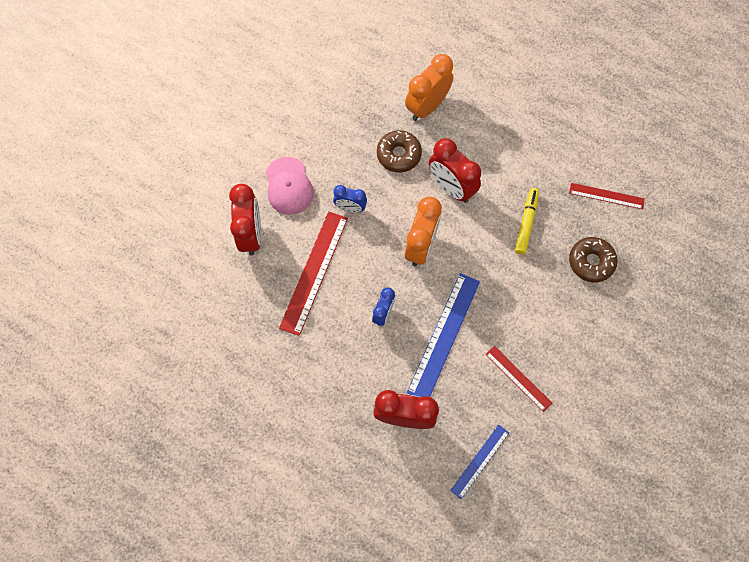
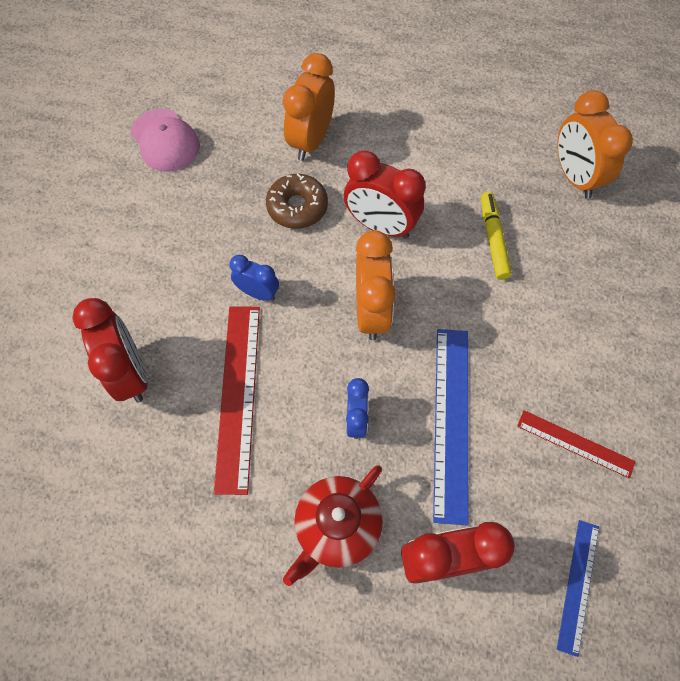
camera: 20 degrees left, 5 degrees down
pink cap [266,157,314,215] -> pink cap moved to [131,109,200,172]
blue clock [333,185,367,213] -> blue clock turned 150 degrees counterclockwise [230,255,279,301]
red ruler [569,183,645,209] -> orange clock [557,90,633,199]
brown donut [569,237,618,282] -> none
none -> red teapot [283,465,383,586]

